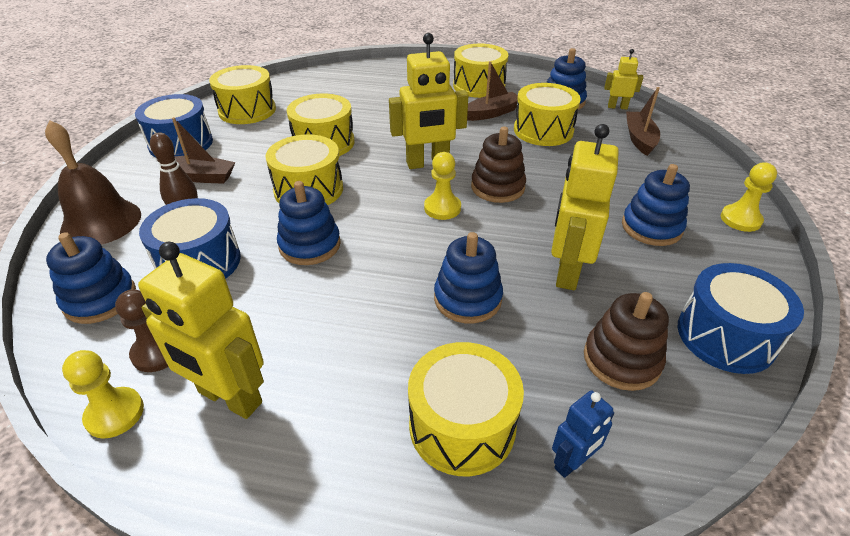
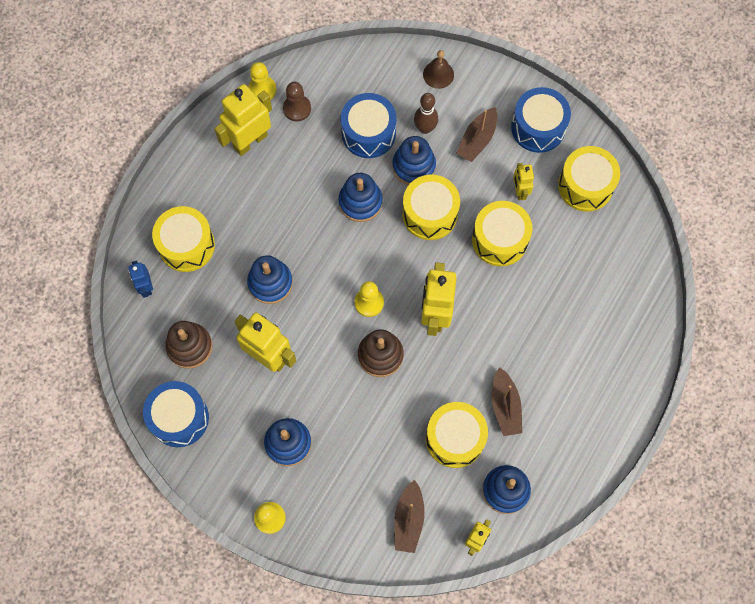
camera: 110 degrees right, 30 degrees up
brown bell [45,120,141,245] -> brown bell [423,50,454,89], size x0.57
blue stacking toy [46,232,136,324] -> blue stacking toy moved to [392,136,436,185]
yellow drum [453,44,508,98] -> none
brown boat [626,87,660,156] -> brown boat turned 75 degrees clockwise [394,480,425,553]
none -> yellow robot [513,163,534,200]

